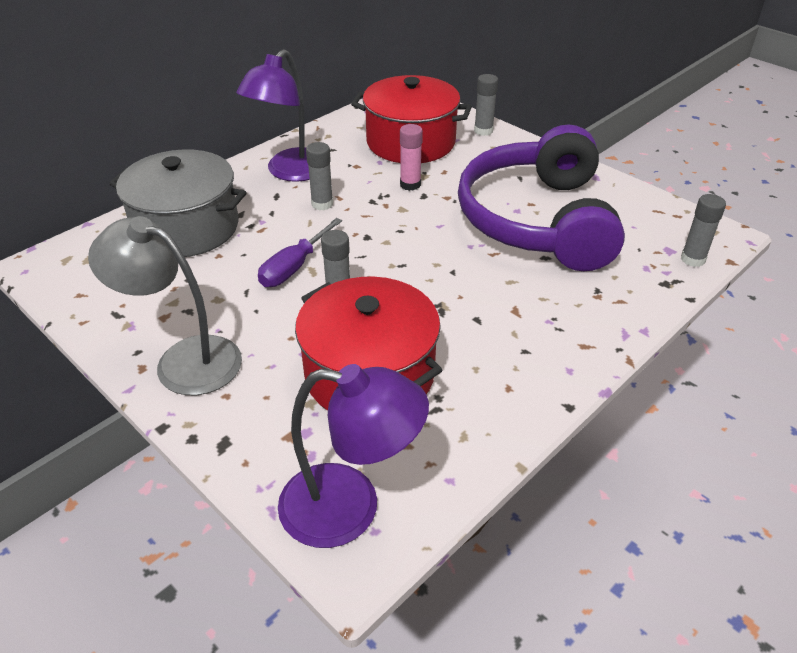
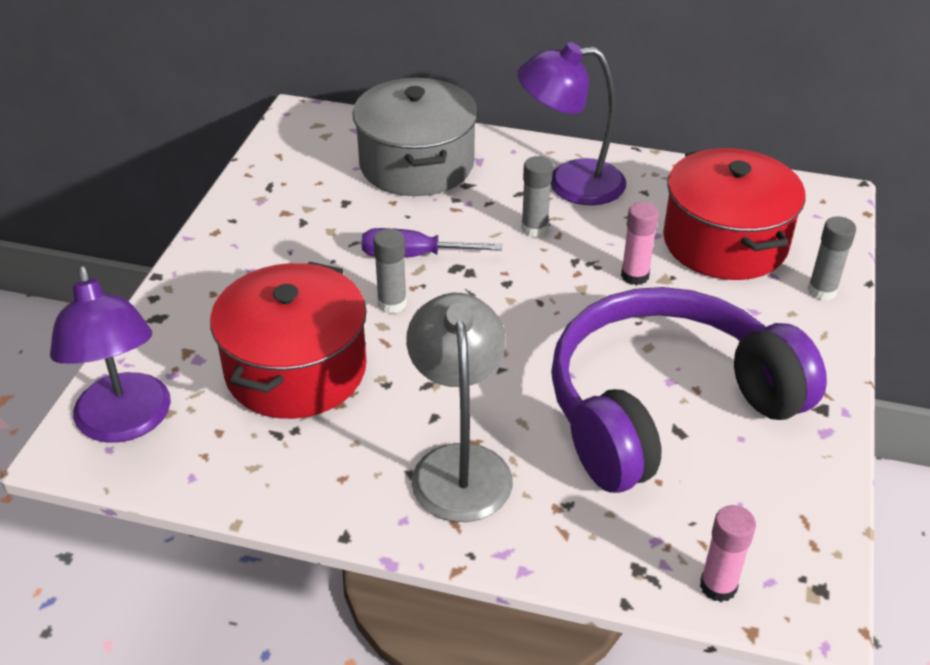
camera: 60 degrees right, 0 degrees up
grey lamp [88,216,242,395] -> grey lamp moved to [406,293,513,522]
grey glue stick [681,194,726,267] -> pink glue stick [700,505,756,602]

